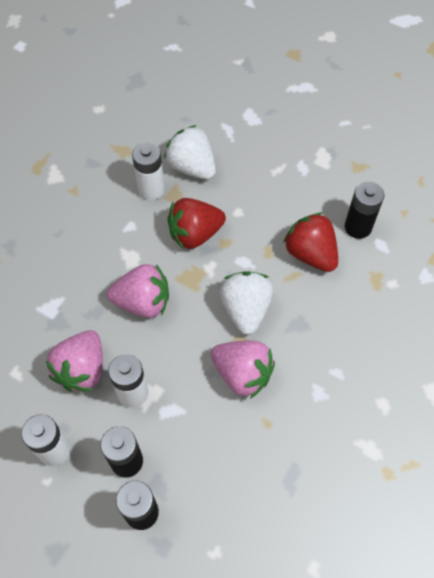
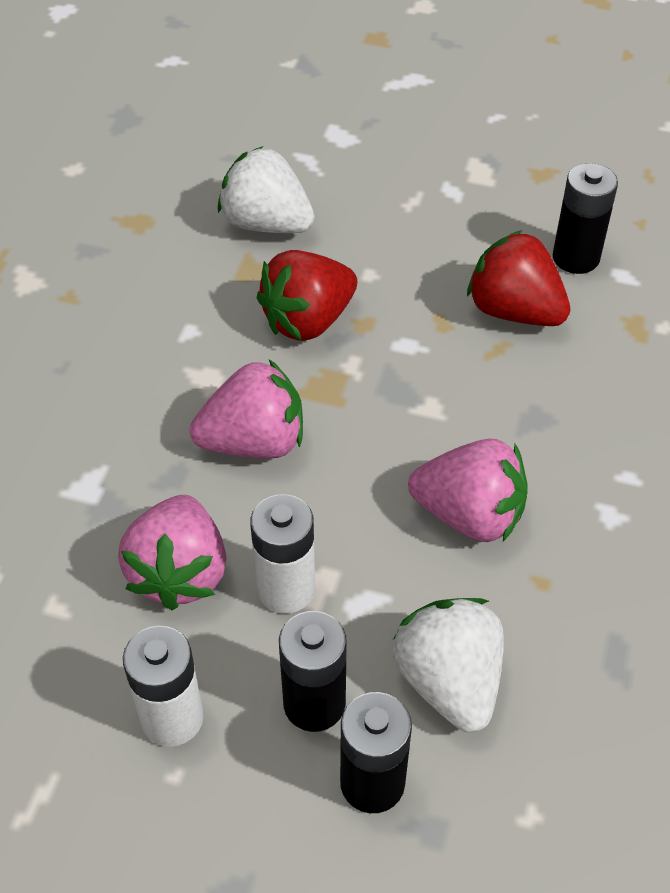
camera: 15 degrees left, 10 degrees down
white battery [132,142,165,200] -> none
white strawberry [219,271,273,335] -> white strawberry moved to [393,598,504,733]

